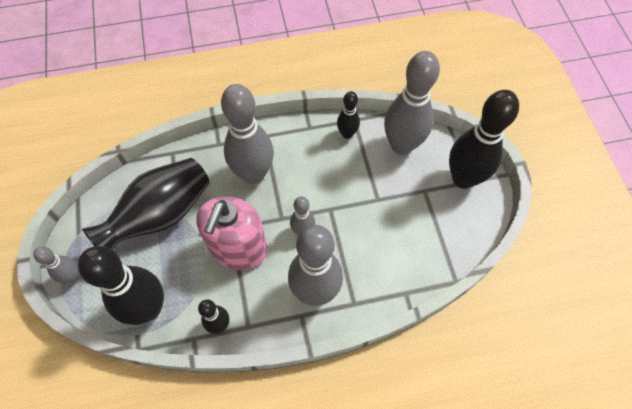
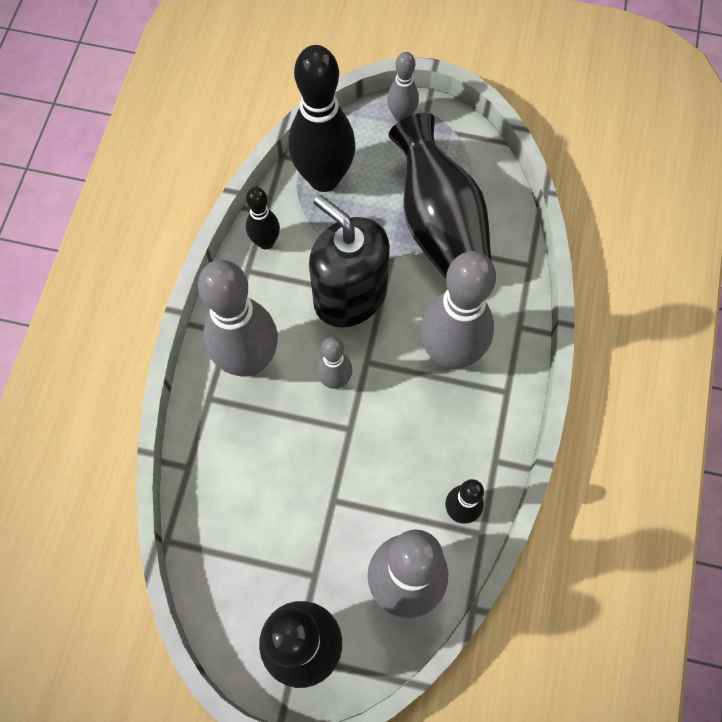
camera: 115 degrees right, 5 degrees up
pink soap dispenser [196,196,267,270] -> black soap dispenser [309,195,390,327]

